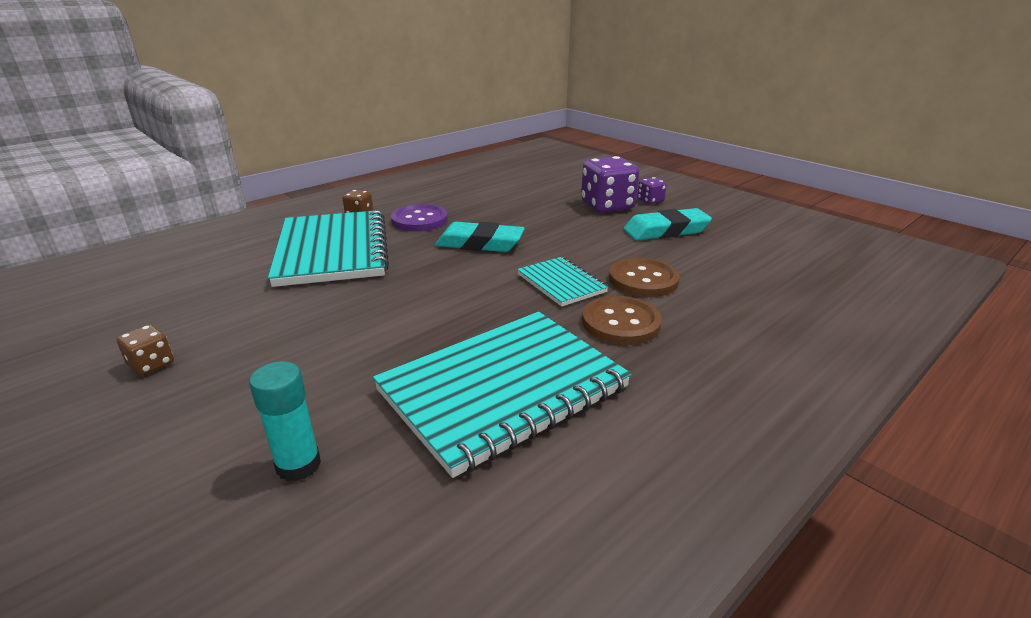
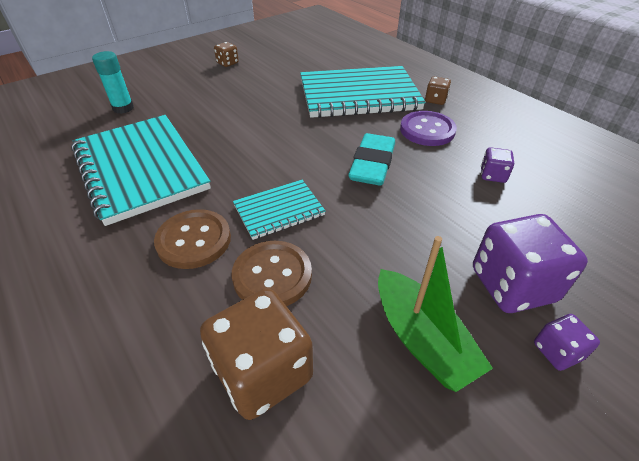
camera: 95 degrees right, 15 degrees up
turquoise eraser [623,208,712,240] -> green boat [378,236,493,392]
none -> brown dice [200,288,313,420]
none -> purple dice [481,147,514,183]

